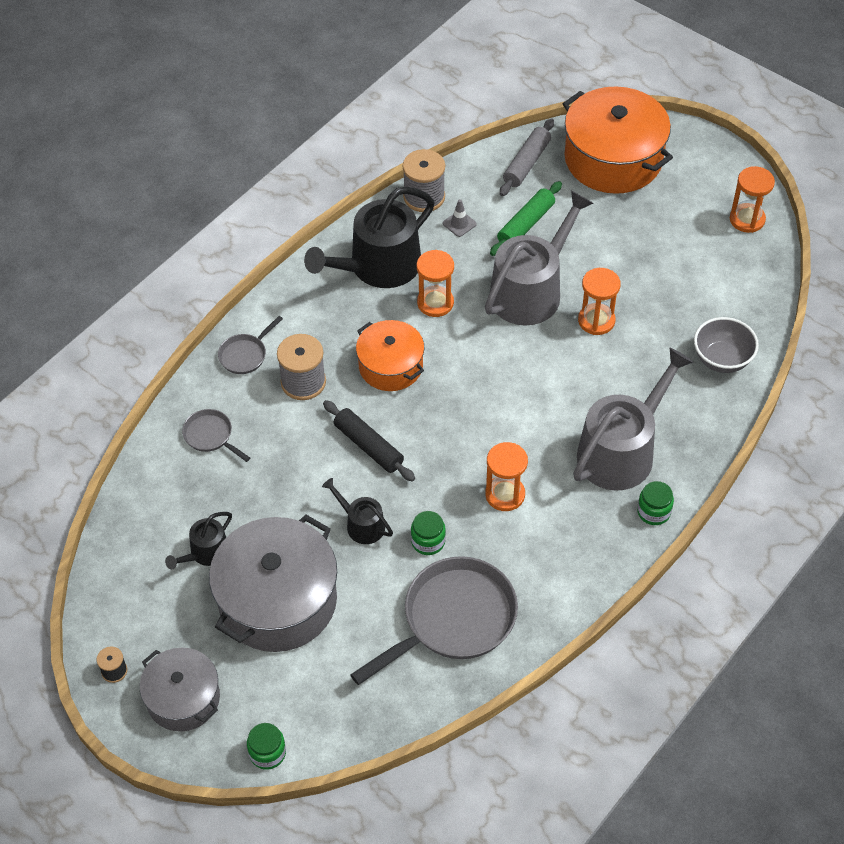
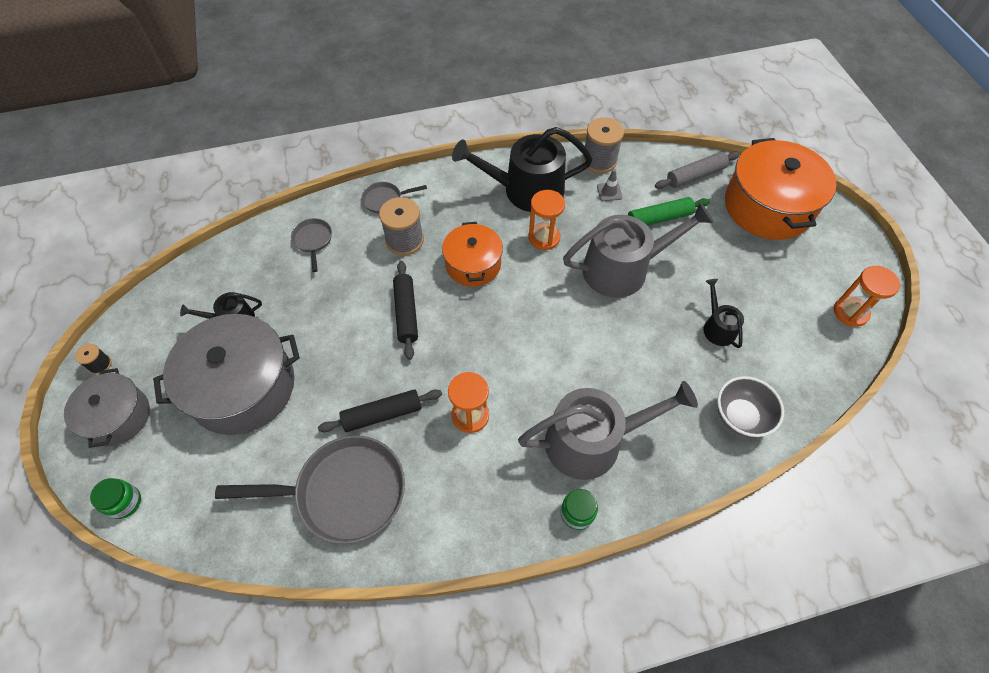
camera: 35 degrees right, 5 degrees up
black watering can [322,478,393,544] -> black watering can moved to [703,279,744,348]
green jar [411,511,446,555] -> black rolling pin [318,389,442,432]
orange hourglass [578,268,621,335] -> none

